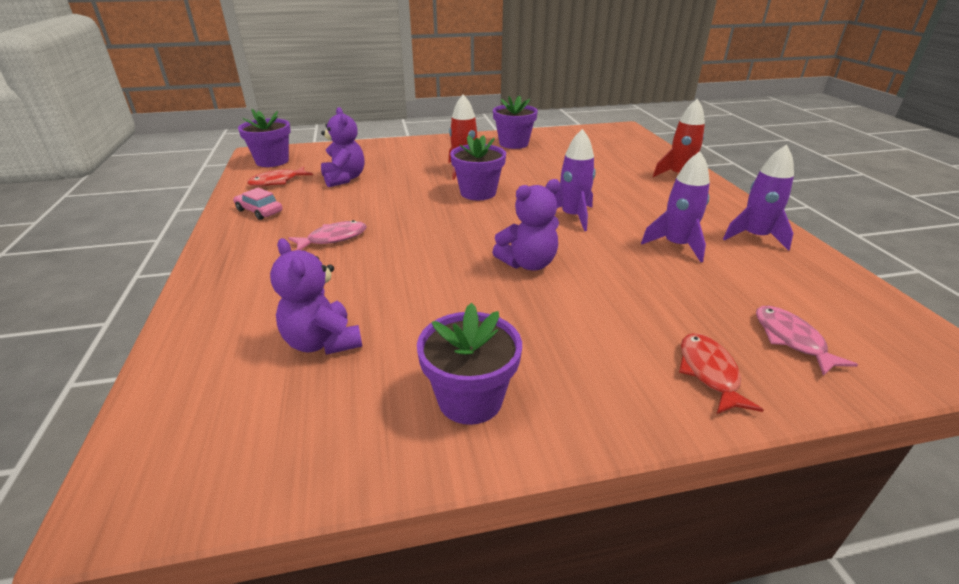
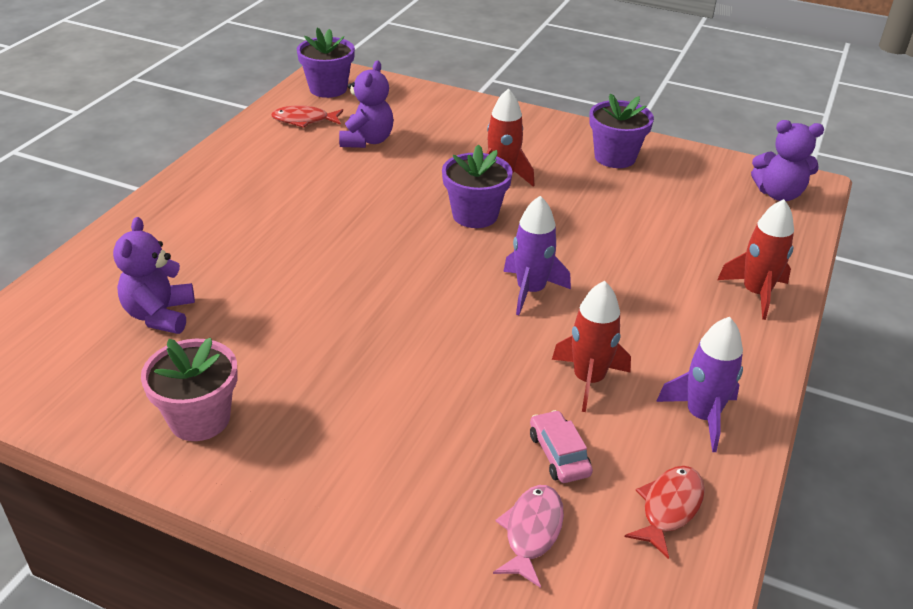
camera: 35 degrees right, 5 degrees up
pink car [233,188,283,220] -> pink car moved to [530,410,593,483]
pink fish [288,220,367,250] -> none
purple flower pot [417,303,522,425] -> pink flower pot [141,338,238,441]
purple teddy bear [492,179,560,271] -> purple teddy bear moved to [751,120,824,201]
purple rocket [641,151,710,262] -> red rocket [552,281,631,412]
red fish [679,333,764,414] -> red fish moved to [625,466,705,559]

